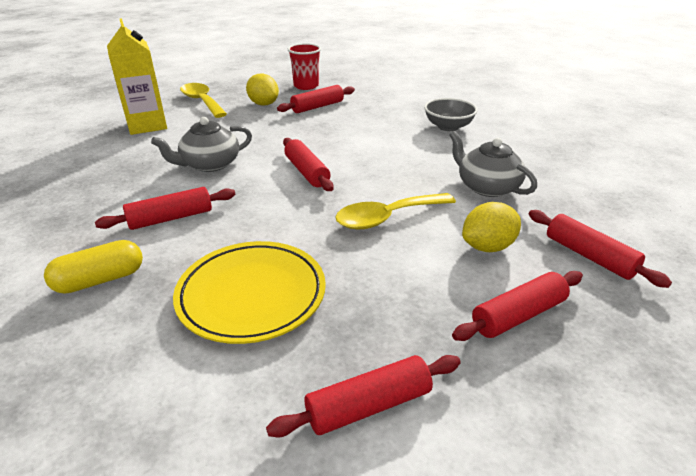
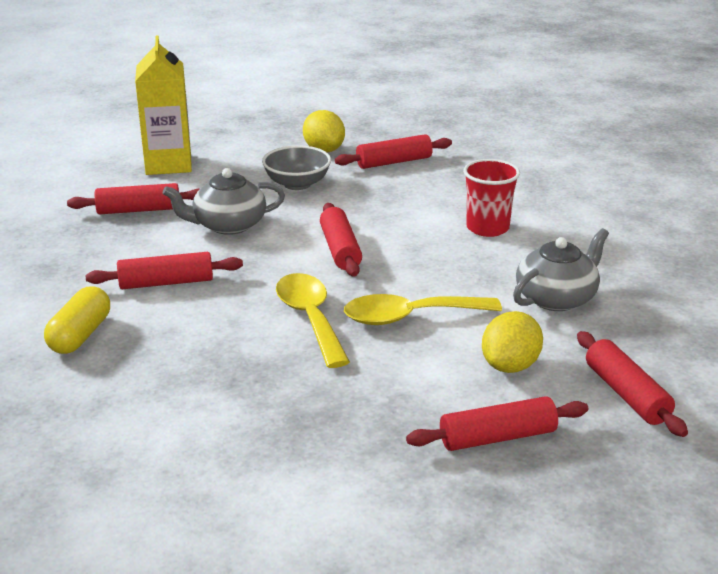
camera: 15 degrees right, 5 degrees down
yellow capsule [44,240,143,294] -> yellow capsule turned 60 degrees counterclockwise [44,286,110,354]
yellow plate [173,241,326,344] -> none
yellow spoon [180,83,227,118] -> yellow spoon moved to [276,273,350,368]
red rolling pin [266,355,461,438] -> red rolling pin moved to [67,183,200,214]
red cup [288,43,321,90] -> red cup moved to [463,159,520,237]
grey bowl [424,98,478,131] -> grey bowl moved to [262,146,331,190]
grey teapot [449,131,537,197] -> grey teapot turned 75 degrees clockwise [513,228,609,311]
yellow lemon [462,202,521,252] -> yellow lemon turned 45 degrees counterclockwise [482,311,543,373]

